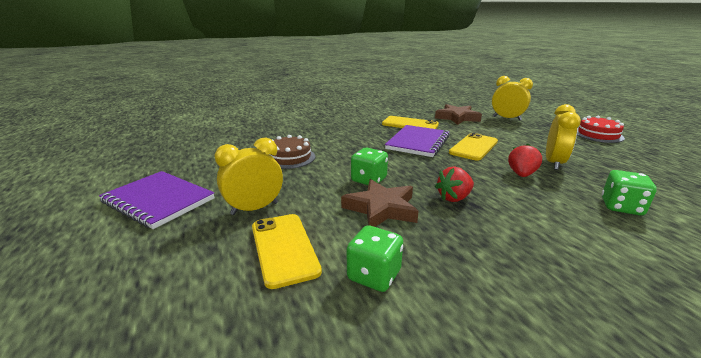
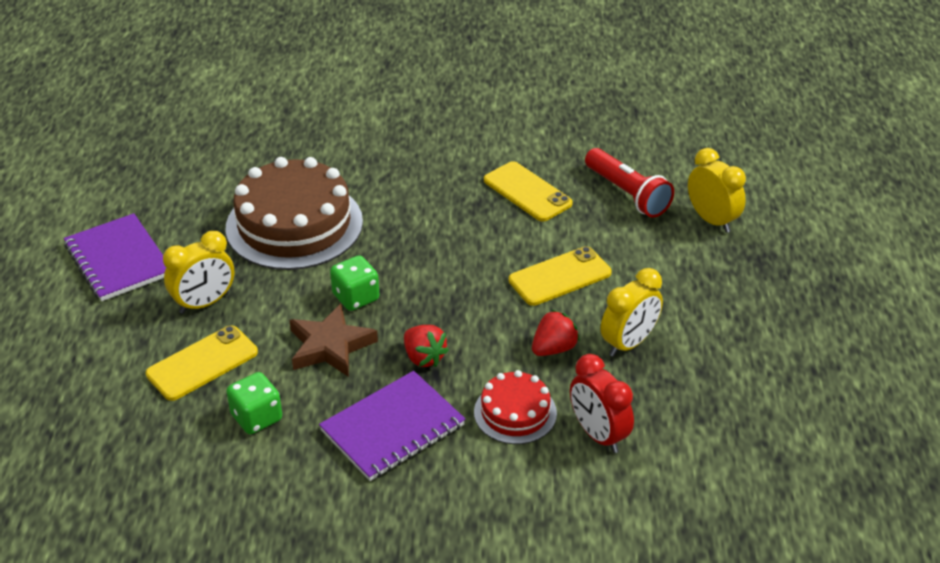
camera: 25 degrees right, 15 degrees up
yellow clock [215,137,283,215] -> yellow clock turned 150 degrees clockwise [163,231,235,314]
yellow phone [252,214,322,289] -> yellow phone turned 45 degrees clockwise [145,325,258,401]
brown cake [270,135,315,169] -> brown cake [226,157,363,270], size x1.92
purple notebook [385,125,450,157] -> purple notebook moved to [319,371,465,481]
brown star [435,104,482,125] -> red flashlight [585,148,674,218]
red strawberry [435,167,474,202] -> red strawberry turned 120 degrees counterclockwise [404,325,449,367]
red cake [577,116,625,143] -> red cake moved to [474,370,557,444]
green dice [602,170,657,215] -> red clock [570,354,634,453]

